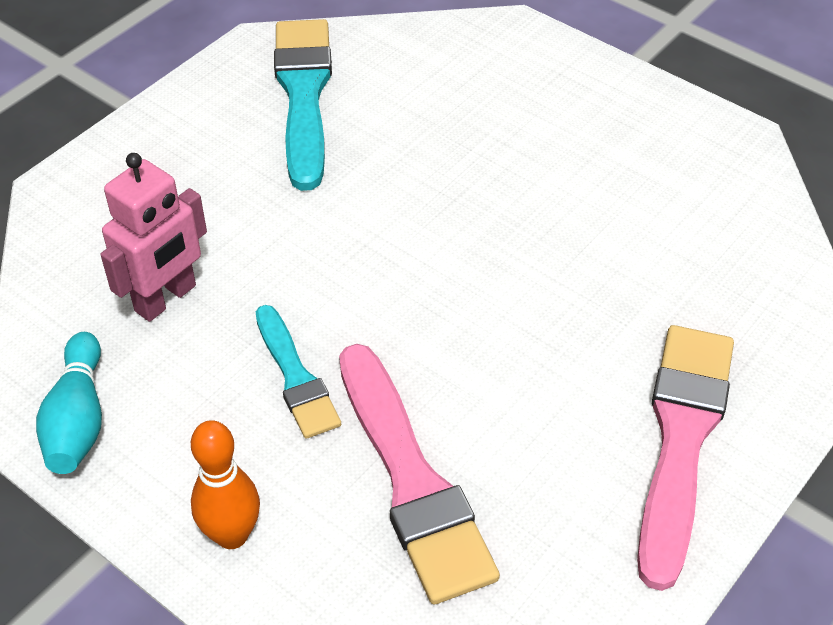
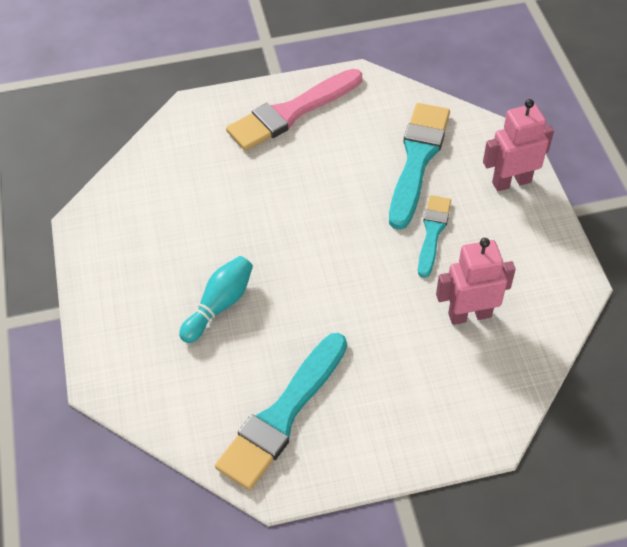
camera: 140 degrees left, 5 degrees up
turquoise bowling pin [36,332,102,474] -> turquoise bowling pin moved to [179,256,253,343]
orange bowling pin [191,420,260,549] -> pink robot [483,99,554,191]
pink brush [339,344,500,604] -> turquoise brush [389,103,450,230]

